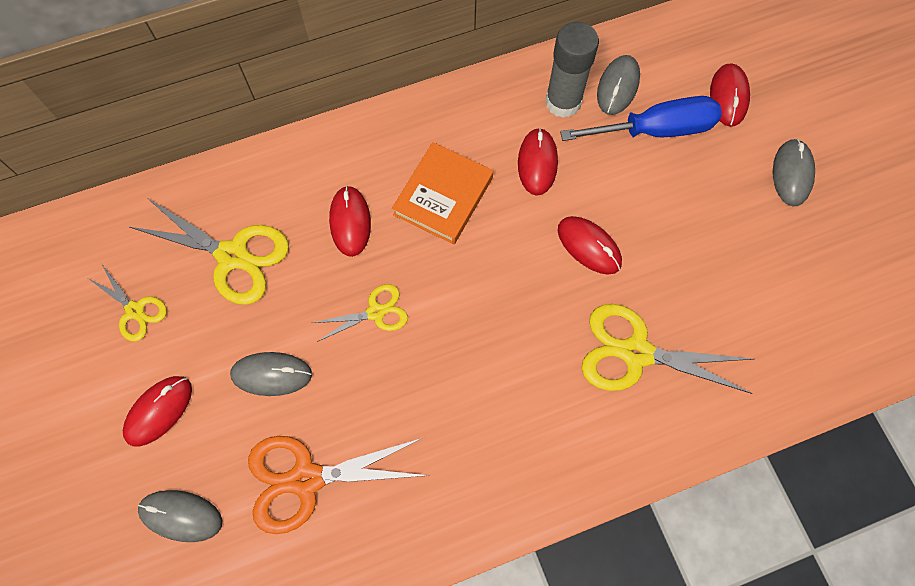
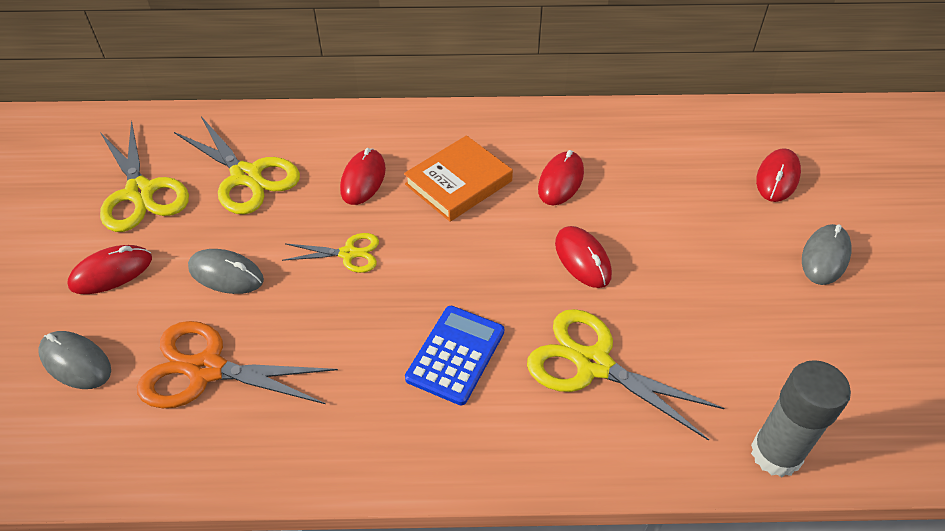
camera: 20 degrees right, 20 degrees down
yellow scissors [86,263,167,342] -> yellow scissors [100,121,189,232], size x1.78
grey glue stick [545,22,599,118] -> grey glue stick moved to [751,360,851,477]
blue screwdriver [560,96,722,141] -> none
grey mouse [597,55,640,115] -> none
none -> blue calculator [405,306,504,405]

